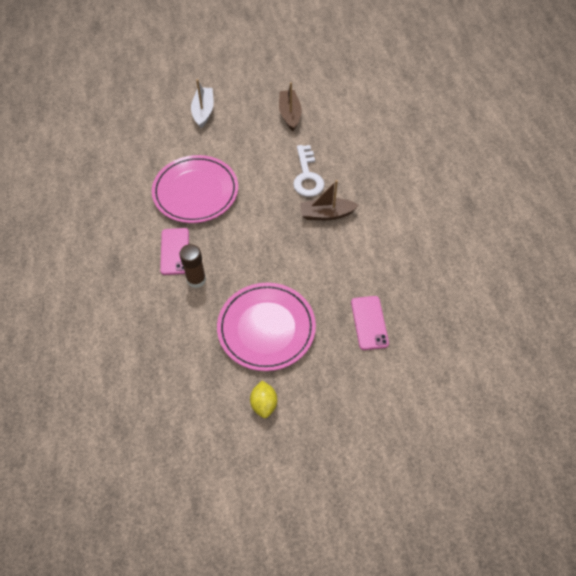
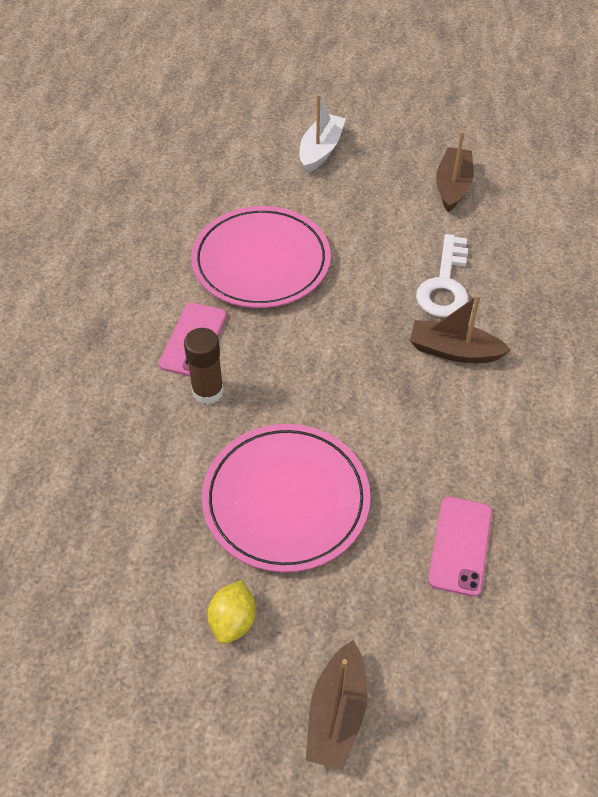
camera: 20 degrees right, 5 degrees down
none -> brown boat [306,640,367,770]

